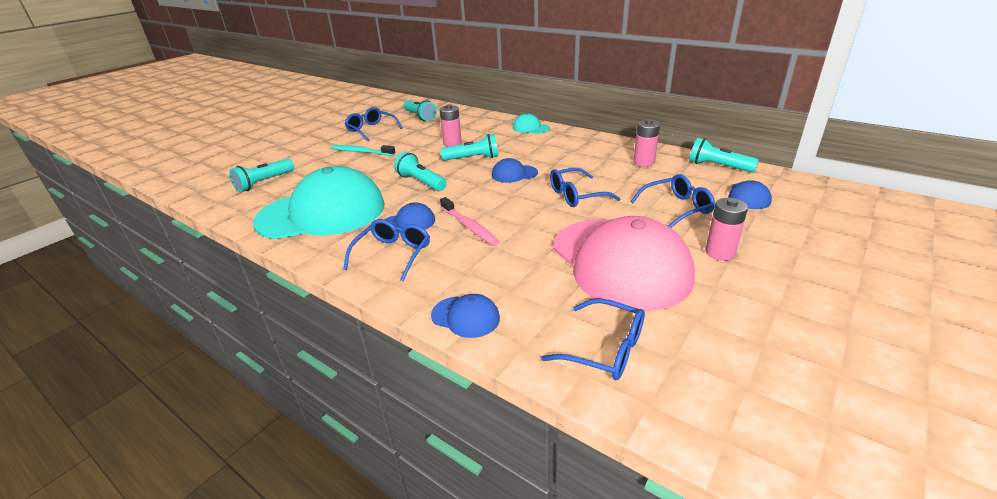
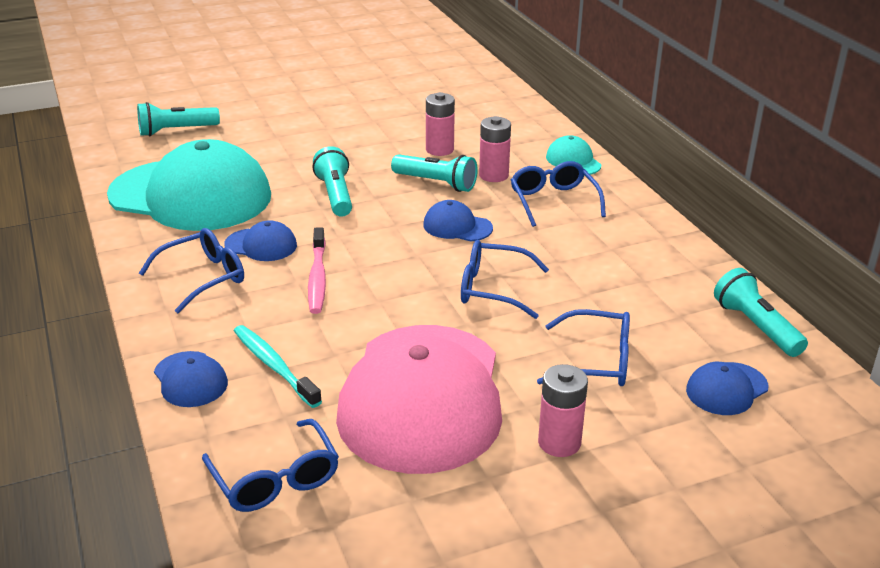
camera: 30 degrees right, 0 degrees up
turquoise toothbrush [331,145,396,156] -> turquoise toothbrush moved to [234,325,322,408]
blue glasses [345,107,402,141] -> blue glasses moved to [511,161,606,227]
turquoise flashlight [404,100,437,121] -> none
pink battery [633,119,660,167] -> pink battery moved to [479,116,511,182]

